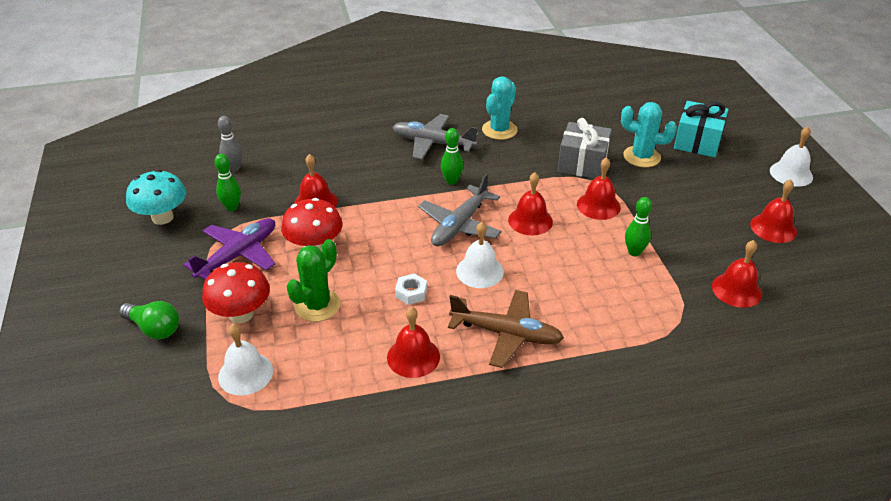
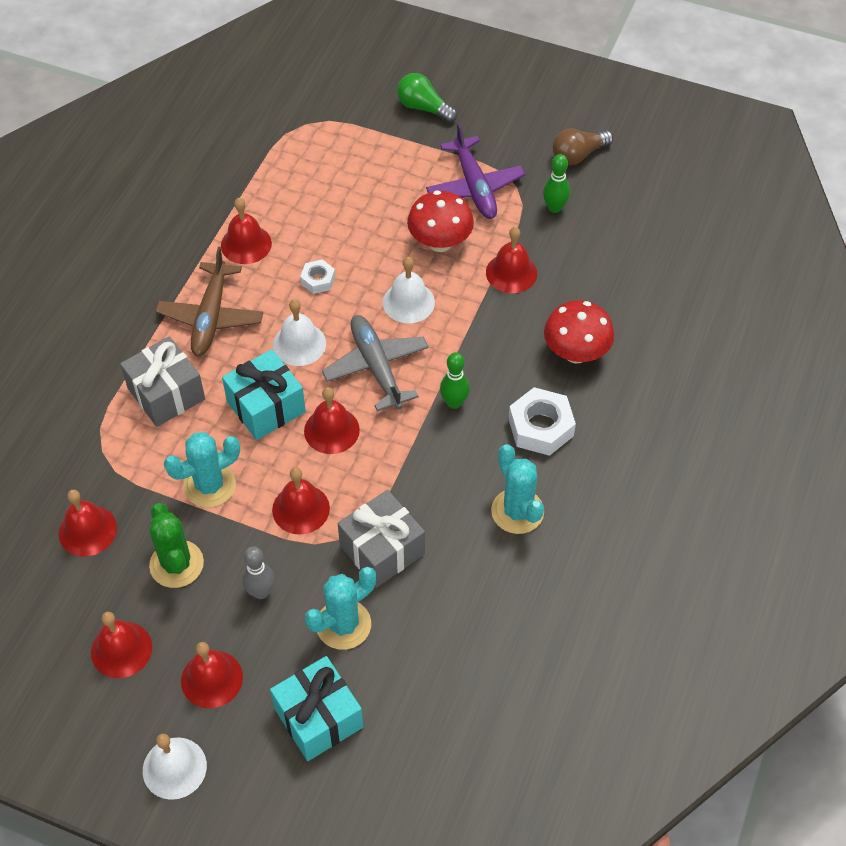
camera: 125 degrees right, 15 degrees up
green light bulb [119,301,179,340] -> green light bulb turned 60 degrees clockwise [397,73,457,123]
turquoise mushroom [126,170,186,225] -> brown light bulb [553,129,613,165]
red mushroom [202,262,270,323] -> red mushroom moved to [544,300,614,363]
grey bowling pin [218,116,242,172] -> grey bowling pin moved to [242,546,275,599]
white bell [218,323,273,396] -> white bell moved to [383,257,435,323]
green cactus [287,239,340,322] -> green cactus moved to [149,503,204,588]
grey plane [392,114,479,159] -> white nut [508,387,576,456]
brown plane [448,290,564,368] -> brown plane turned 45 degrees counterclockwise [155,247,263,356]
green bowling pin [625,197,652,257] -> turquoise cactus [164,432,240,508]
none -> grey gift [120,336,205,427]
none -> red bell [181,642,243,708]
none -> turquoise gift [222,349,306,440]

